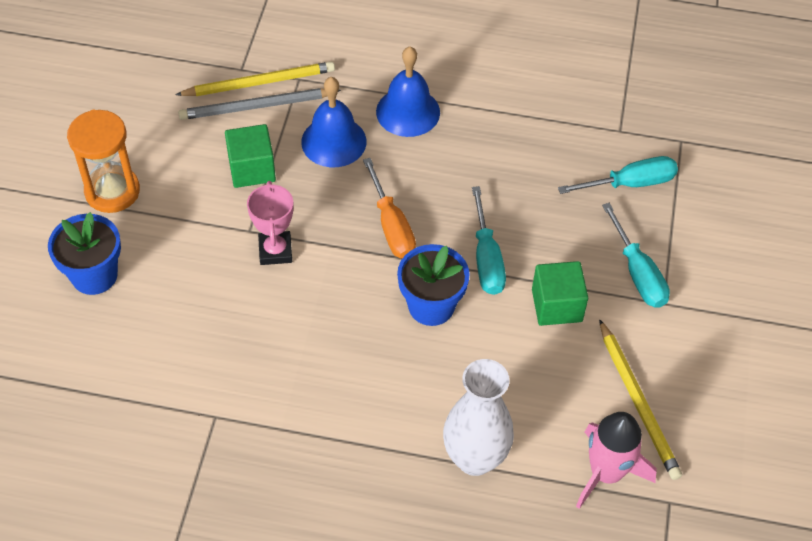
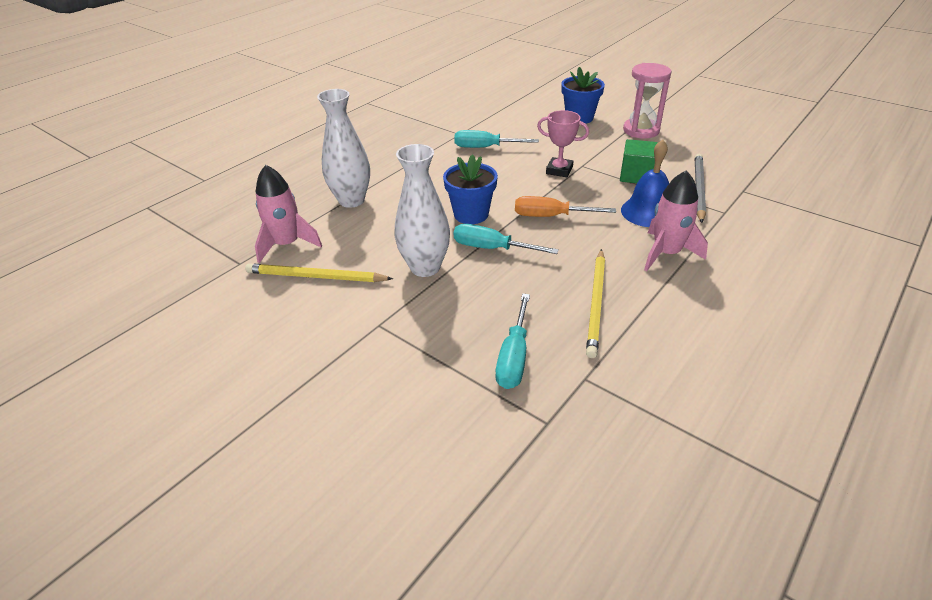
camera: 120 degrees right, 15 degrees down
orange hourglass [67,110,140,213] -> pink hourglass [623,63,672,138]
yellow pencil [175,62,335,96] -> yellow pencil moved to [586,249,605,358]
blue bell [376,47,440,137] -> pink rocket [644,170,708,271]
green cube [532,261,588,326] -> white vase [394,144,450,277]
turquoise screwdriver [602,203,670,308] -> turquoise screwdriver moved to [454,130,539,148]

